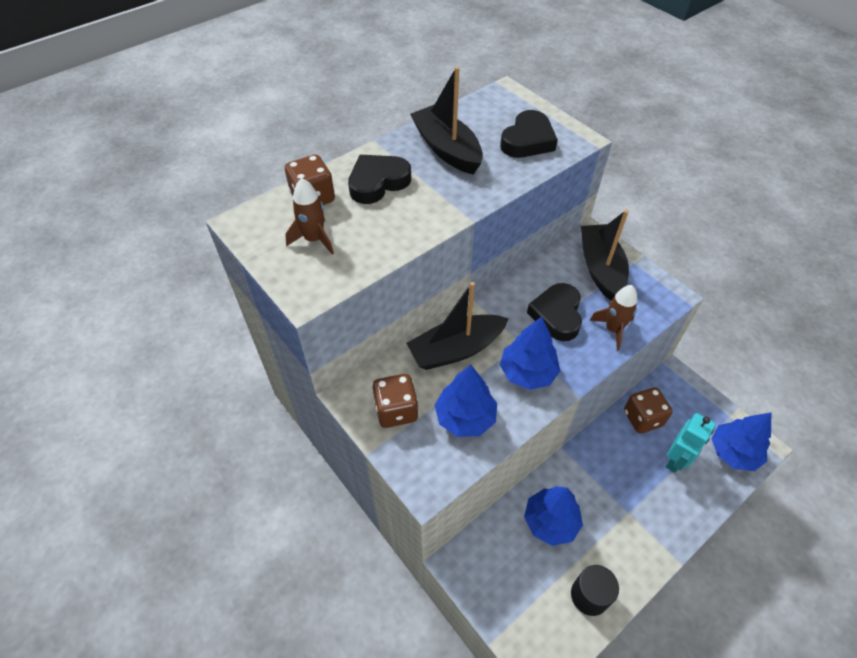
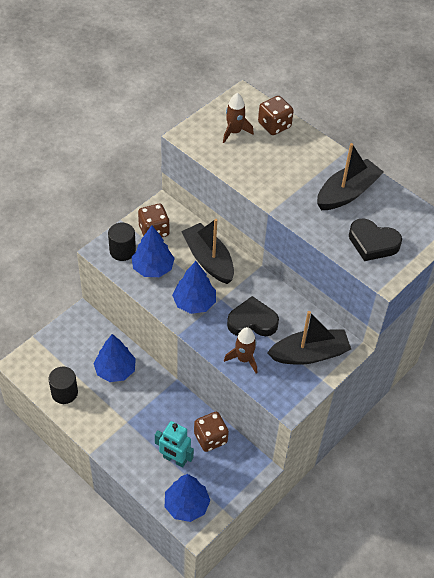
camera: 80 degrees right, 0 degrees up
black heart [348,155,411,204] -> none
none -> black cylinder [108,222,136,261]

